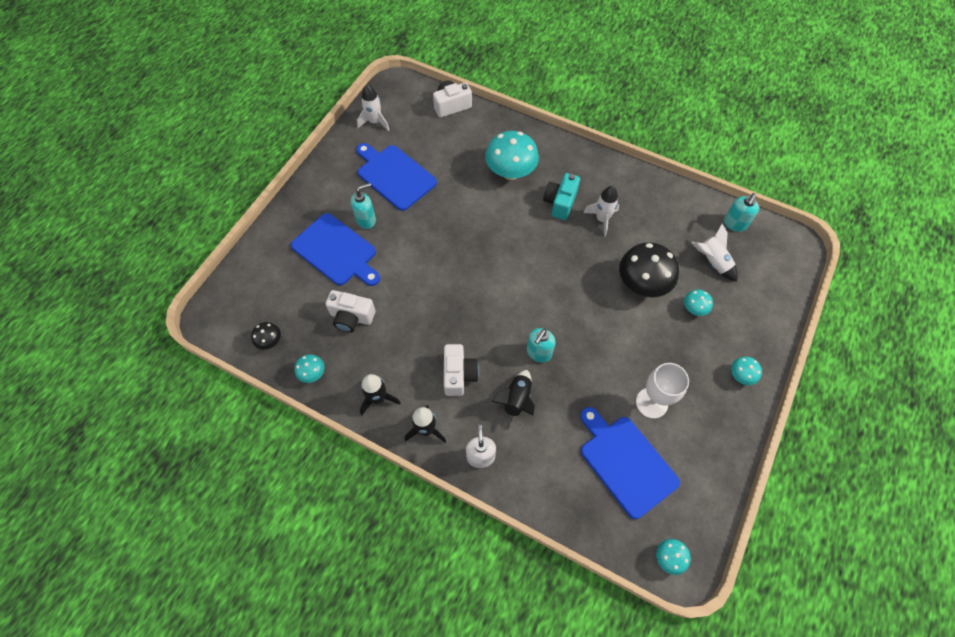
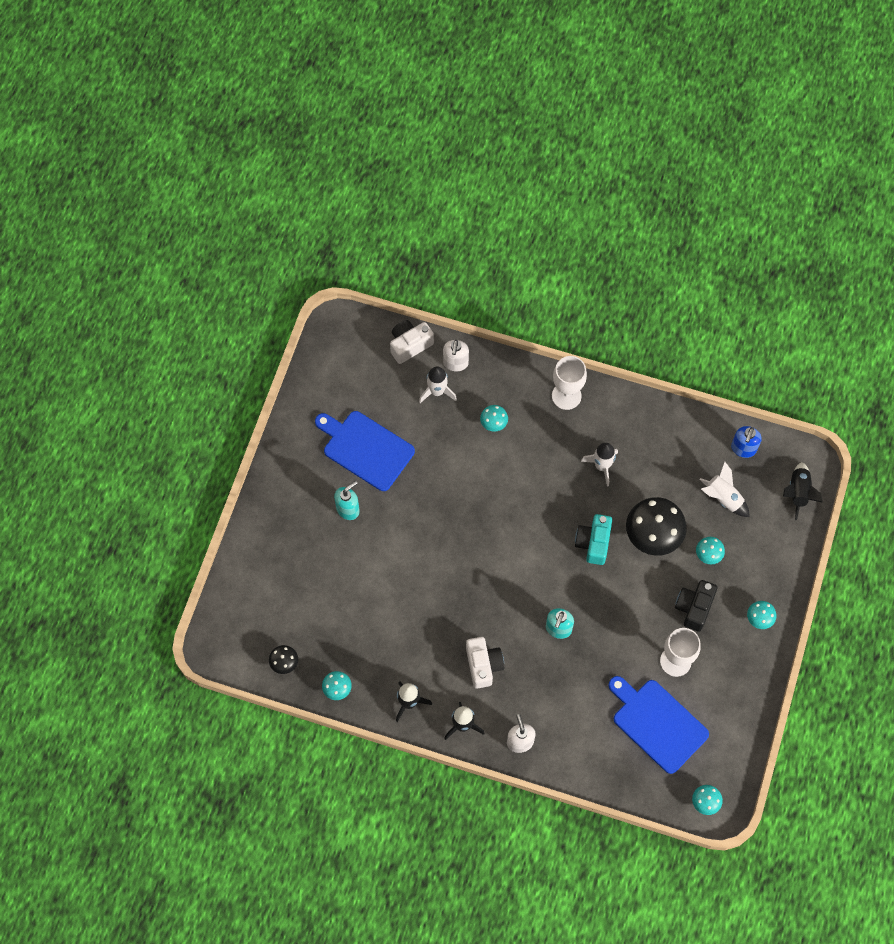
camera: 10 degrees left, 5 degrees up
blue cutting board [291,213,380,286] -> none
white camera [326,290,376,333] -> none
white rocket [357,84,389,131] -> white rocket moved to [419,367,457,403]
turquoise mushroom [485,131,539,180] -> turquoise mushroom [480,405,508,432], size x0.48
black rocket [492,370,535,429] -> black rocket moved to [783,462,822,520]
turquoise camera [543,173,580,220] -> turquoise camera moved to [575,514,612,565]
turquoise soap dispenser [724,193,759,232] -> blue soap dispenser [731,426,762,458]
none -> white soap dispenser [443,340,469,371]
none -> white goblet [552,356,587,410]
none -> black camera [675,580,717,632]

